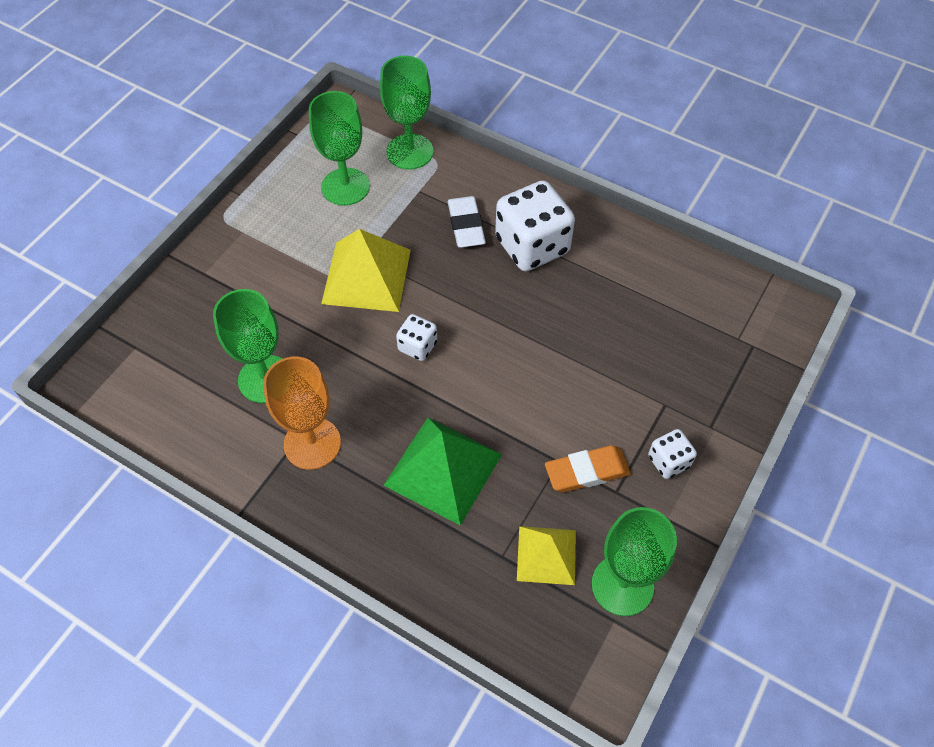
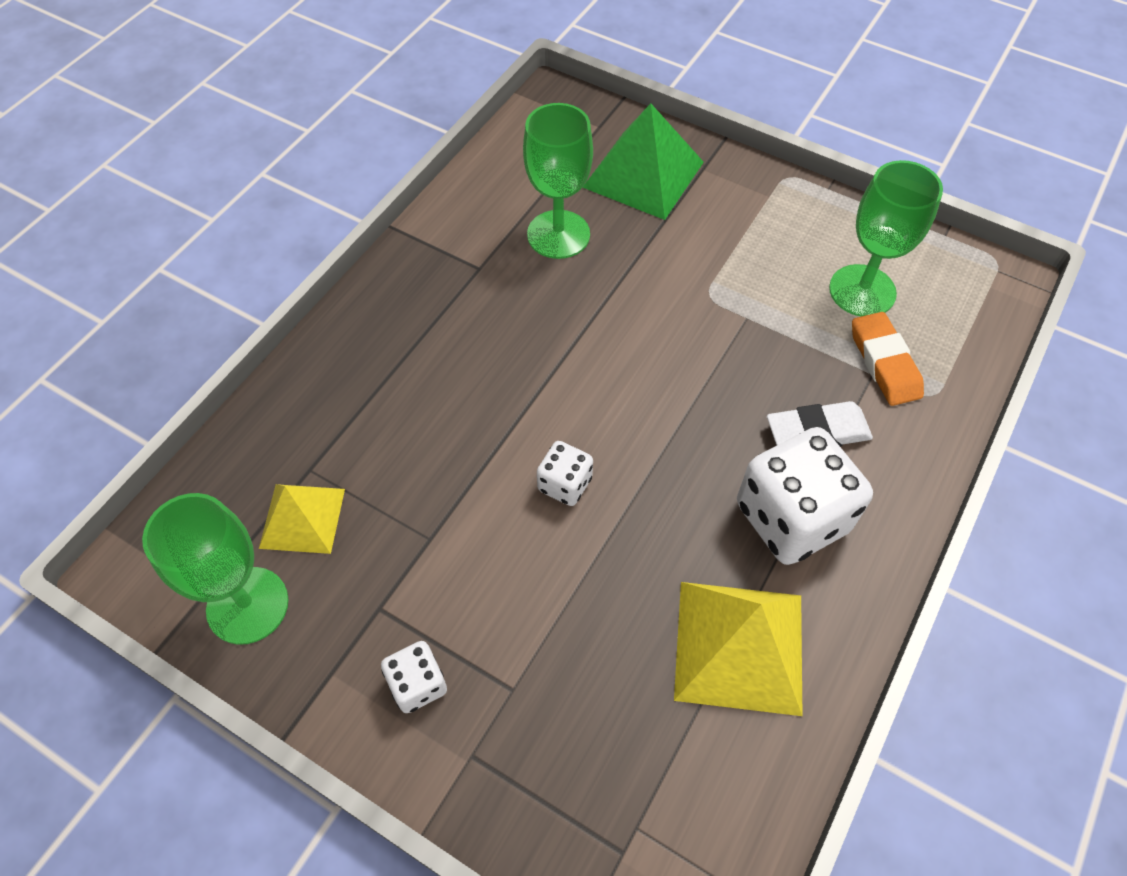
camera: 90 degrees right, 0 degrees up
orange goblet [263,357,341,470] -> none
yellow pyramid [321,229,411,312] -> yellow pyramid moved to [674,582,803,716]
green goblet [380,55,433,170] -> none
green pyramid [383,418,502,525] -> green pyramid moved to [582,103,704,220]
white dice [396,314,437,361] -> white dice moved to [537,441,593,506]
orange eraser [545,445,631,492] -> orange eraser moved to [852,312,924,406]

